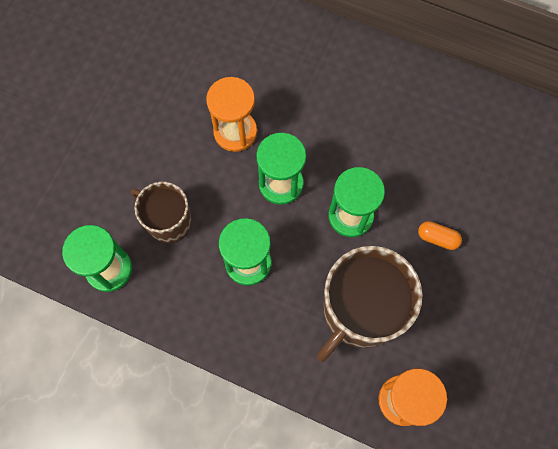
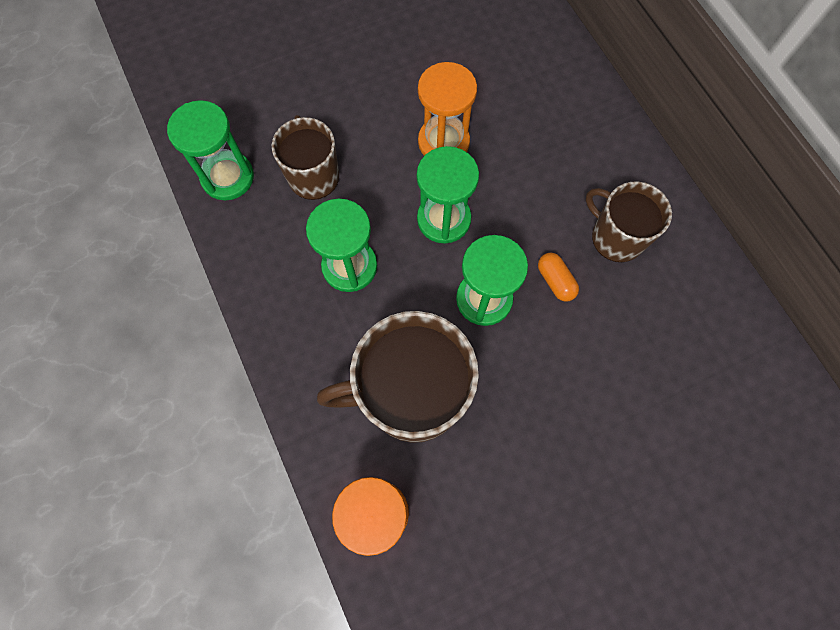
camera: 40 degrees right, 0 degrees up
orange capsule [418,221,462,250] -> orange capsule moved to [538,253,579,302]
none -> brown mug [586,181,672,262]

